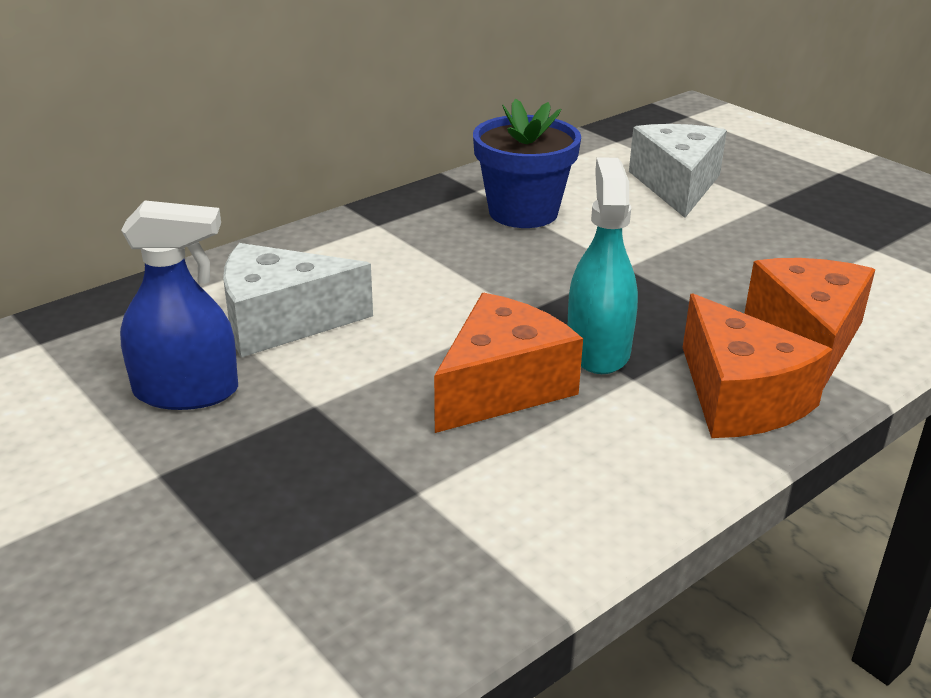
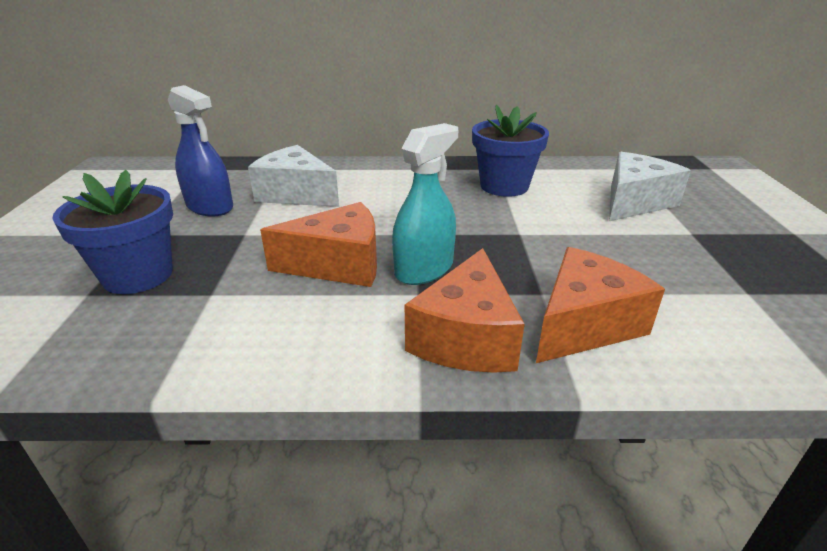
camera: 40 degrees right, 0 degrees up
none -> blue flower pot [52,170,173,294]

